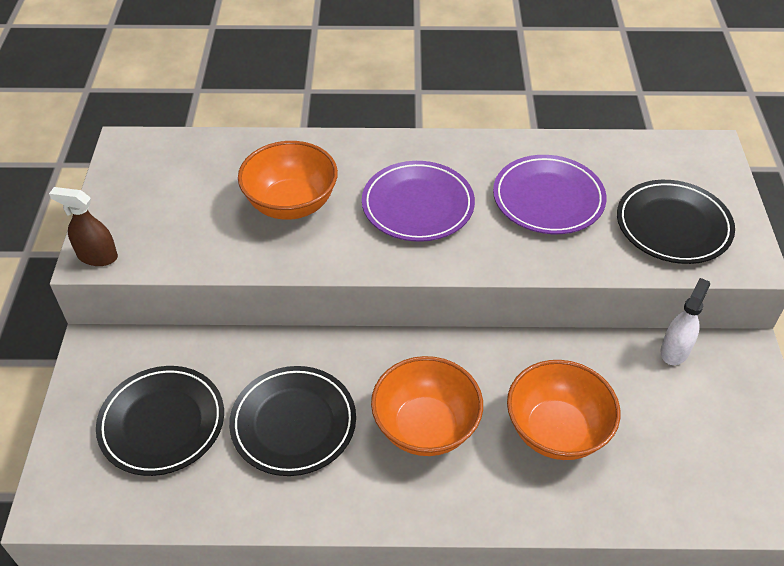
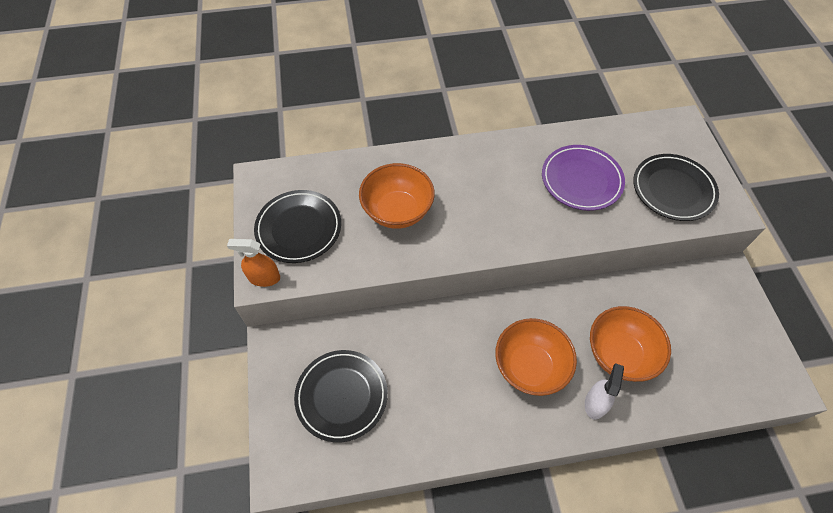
camera: 10 degrees left, 10 degrees up
brown spray bottle [49,187,118,266] -> orange spray bottle [227,239,280,287]
black plate [229,366,356,476] -> black plate moved to [254,190,341,263]
purple plate [362,161,475,242] -> none
white spray bottle [661,278,710,365] -> white spray bottle moved to [585,363,624,420]

